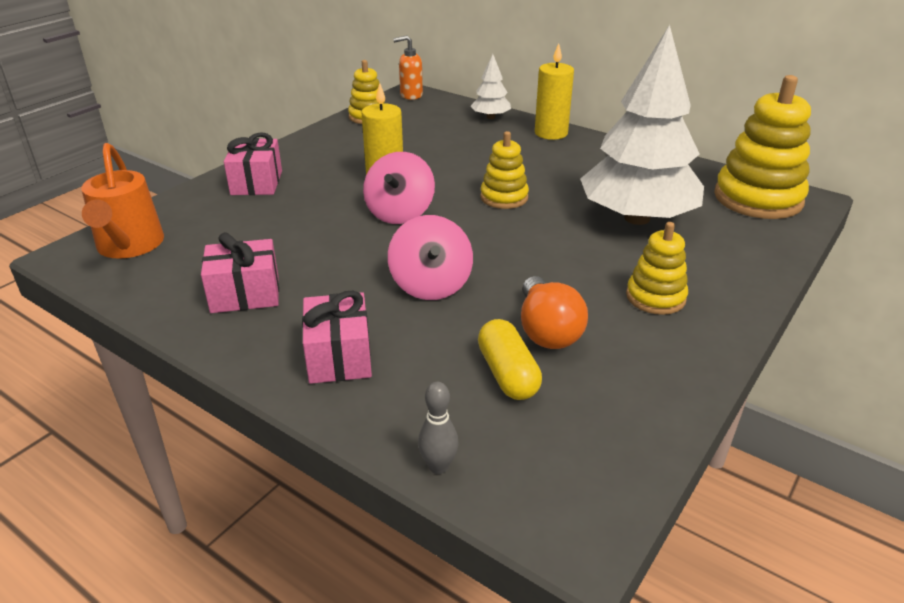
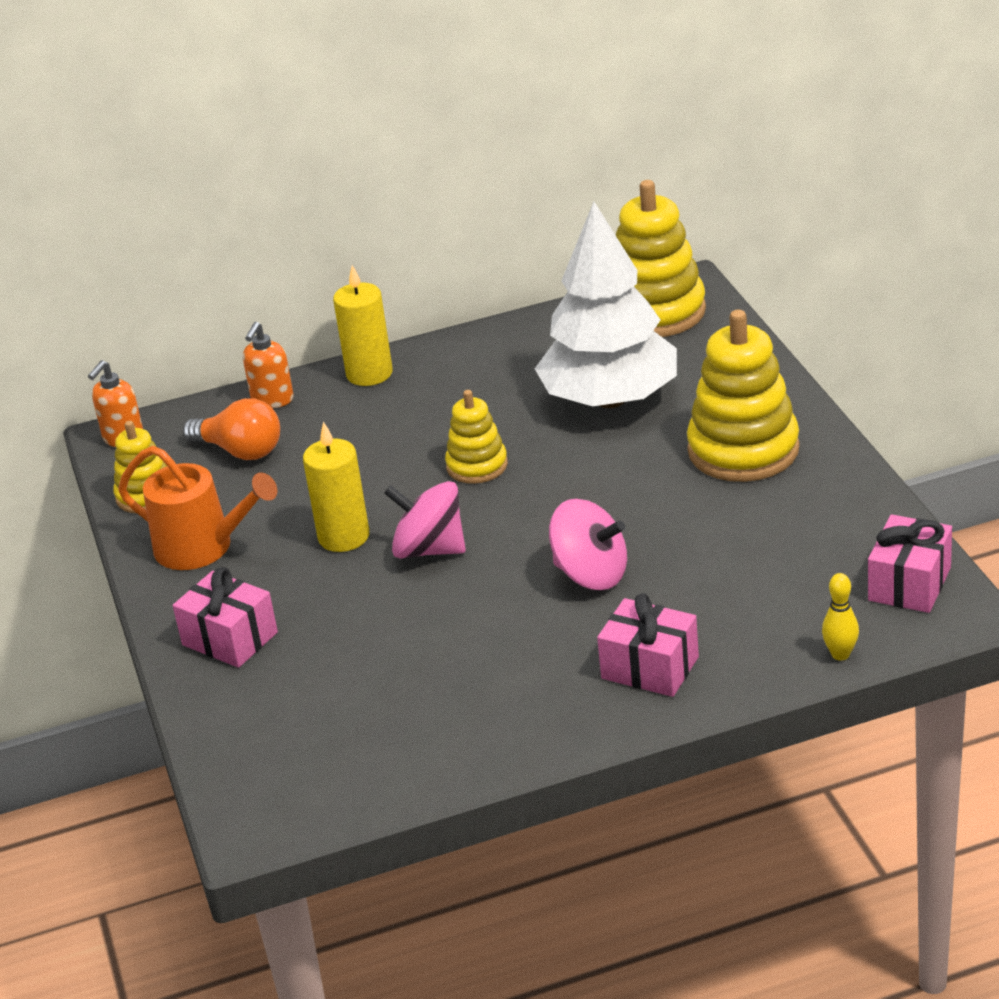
camera: 50 degrees left, 0 degrees up
orange watering can [81,143,164,259] -> orange watering can moved to [118,446,277,570]
pink gift [201,232,279,313] -> pink gift moved to [868,514,952,613]
pink spinning top [363,152,435,224] -> pink spinning top turned 150 degrees clockwise [384,481,466,559]
grey bowling pin [418,382,458,474] -> yellow bowling pin [822,573,859,660]
white tree [471,54,511,119] -> orange soap dispenser [243,322,294,408]
yellow capsule [478,319,542,400] -> none
orange light bulb [521,276,588,349] -> orange light bulb moved to [183,398,280,460]
yellow stacking toy [626,222,688,315] -> yellow stacking toy [687,310,800,482], size x1.78

